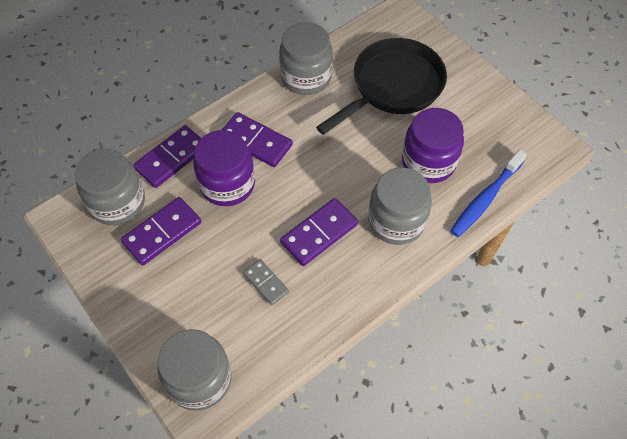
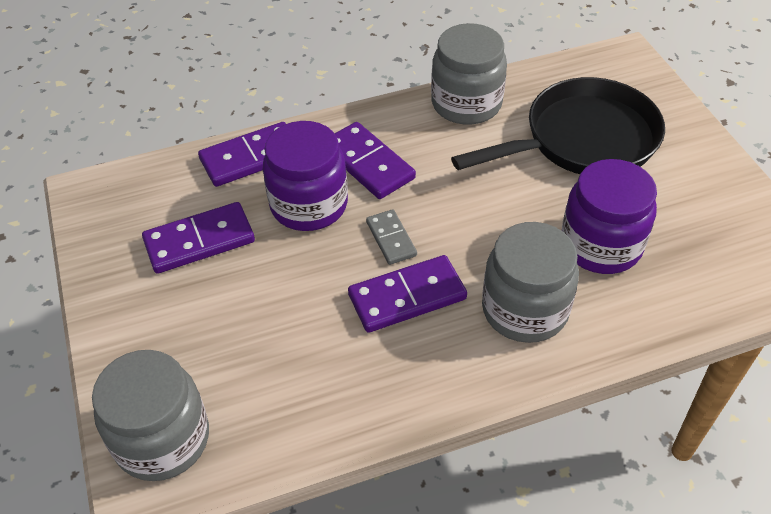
camera: 20 degrees right, 10 degrees down
grey jar [75,149,145,225] -> none
grey domino [243,259,289,305] -> grey domino moved to [366,209,417,265]
blue toothbrush [450,150,527,237] -> none

